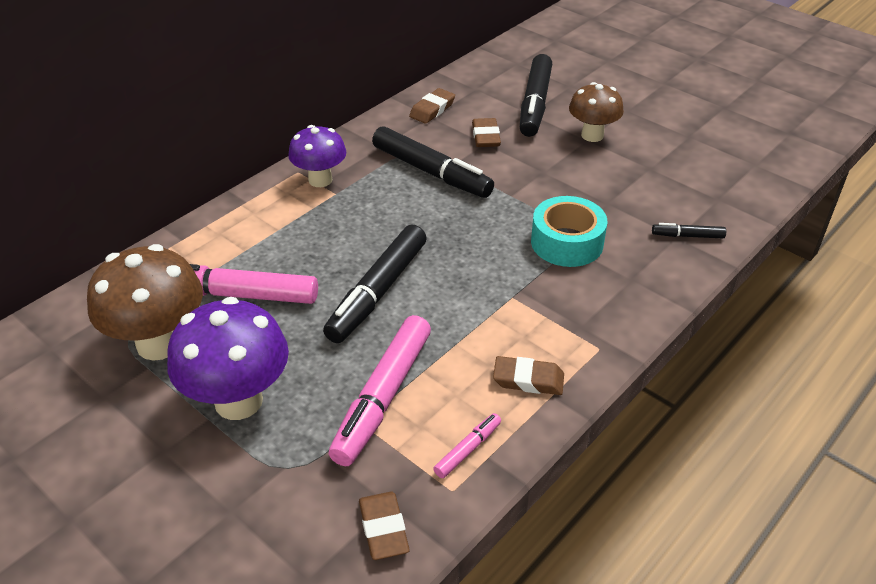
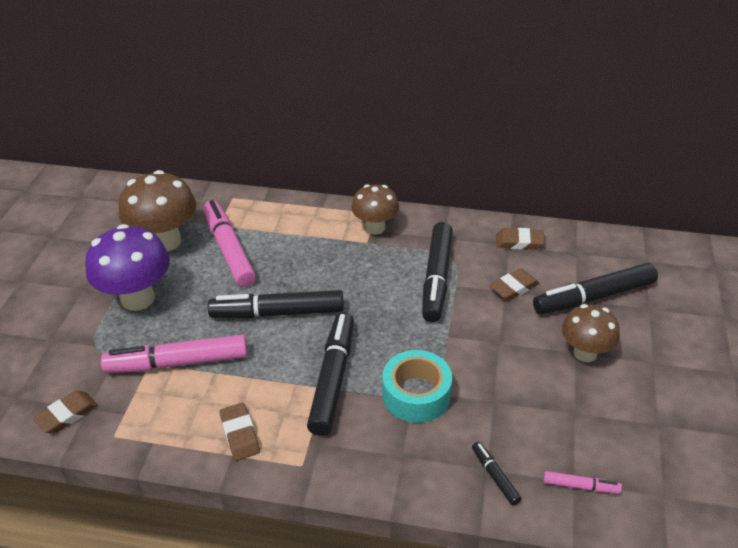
camera: 60 degrees right, 0 degrees up
purple mushroom [288,125,346,187] -> brown mushroom [351,184,399,235]
pink marker [433,413,501,478] -> pink marker moved to [543,471,622,494]
none -> black marker [307,312,354,436]

